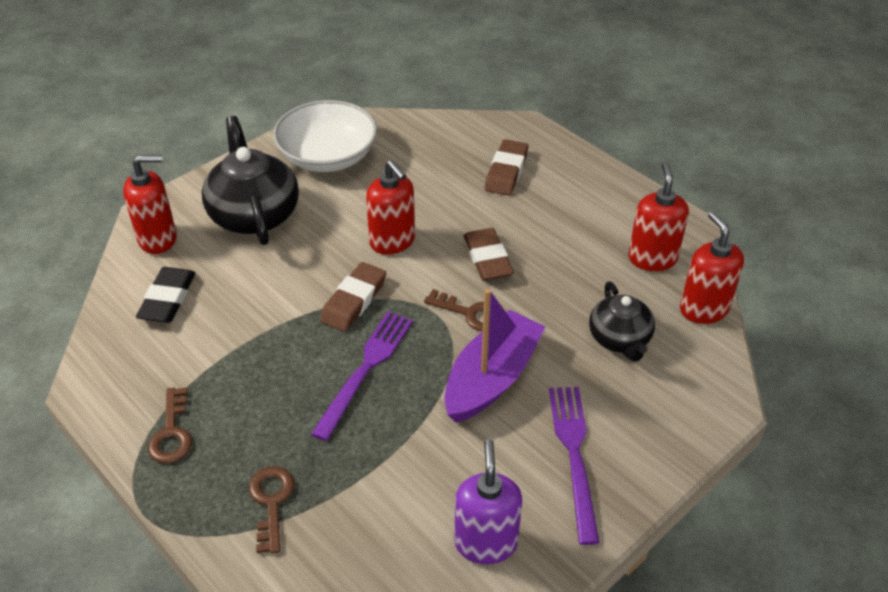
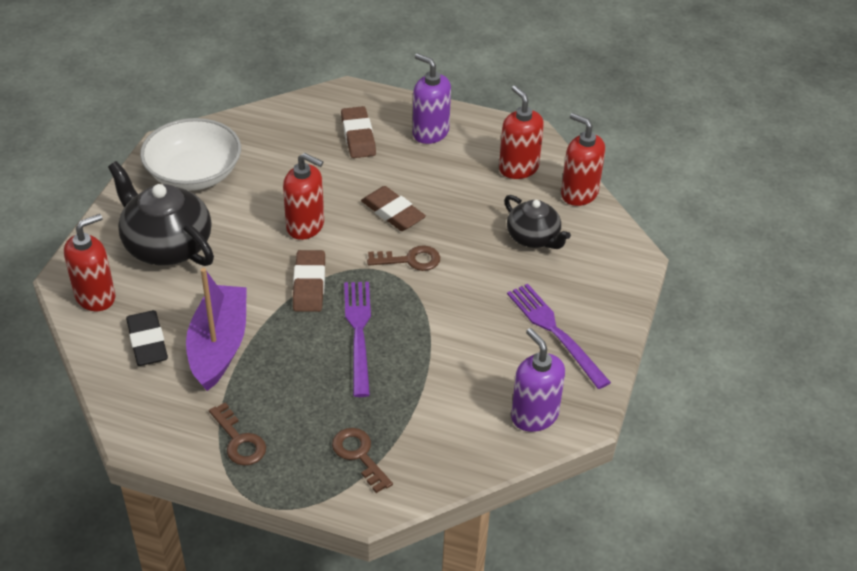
camera: 30 degrees left, 0 degrees up
purple boat [444,289,546,423] -> purple boat moved to [186,268,247,391]
none -> purple soap dispenser [413,53,451,144]

